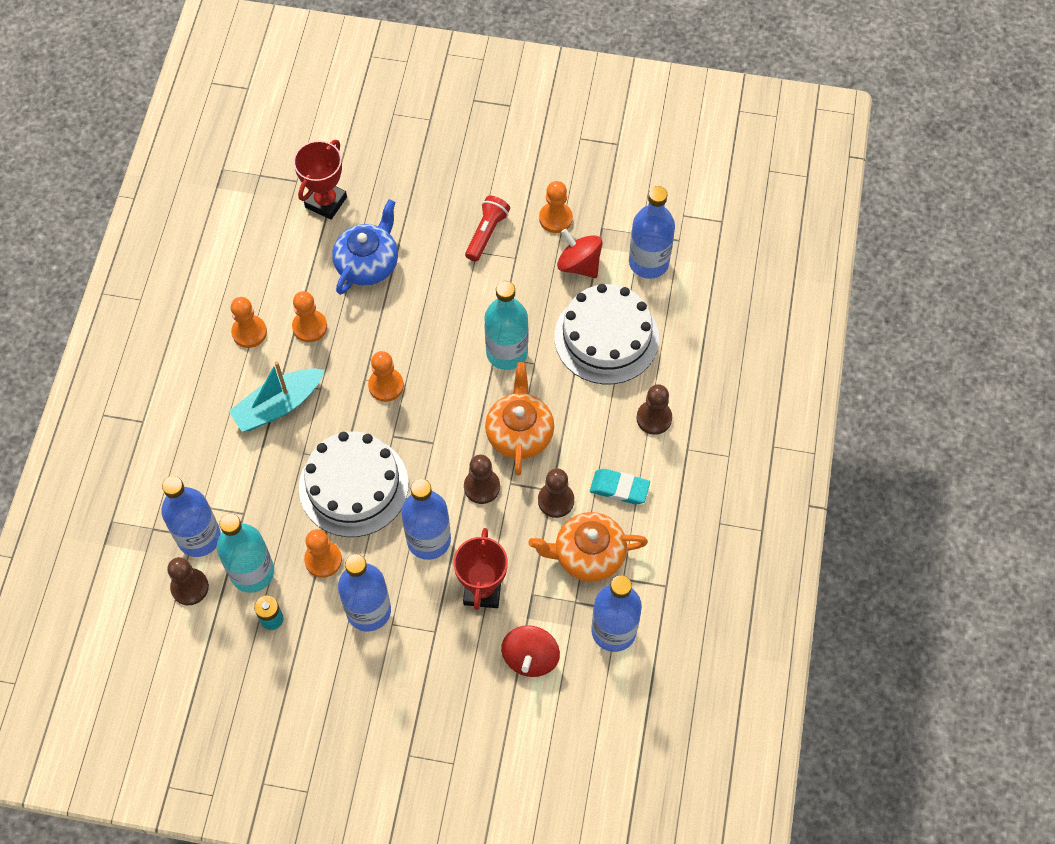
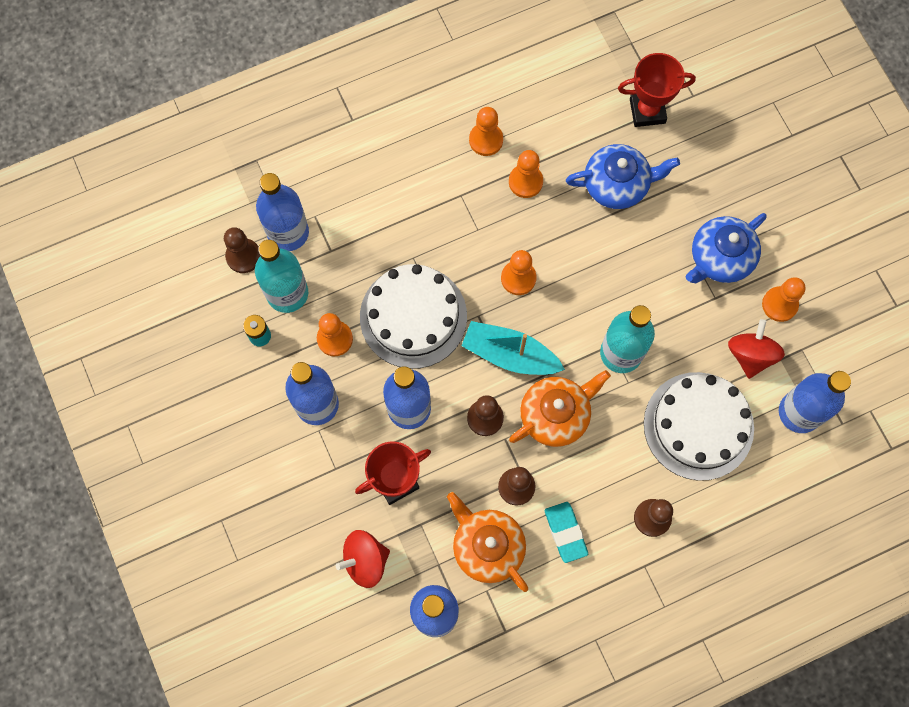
camera: 55 degrees right, 10 degrees up
turquoise boat [228,361,324,432] -> turquoise boat moved to [461,321,565,375]
red flashlight [465,196,510,262] -> blue teapot [686,213,767,283]

